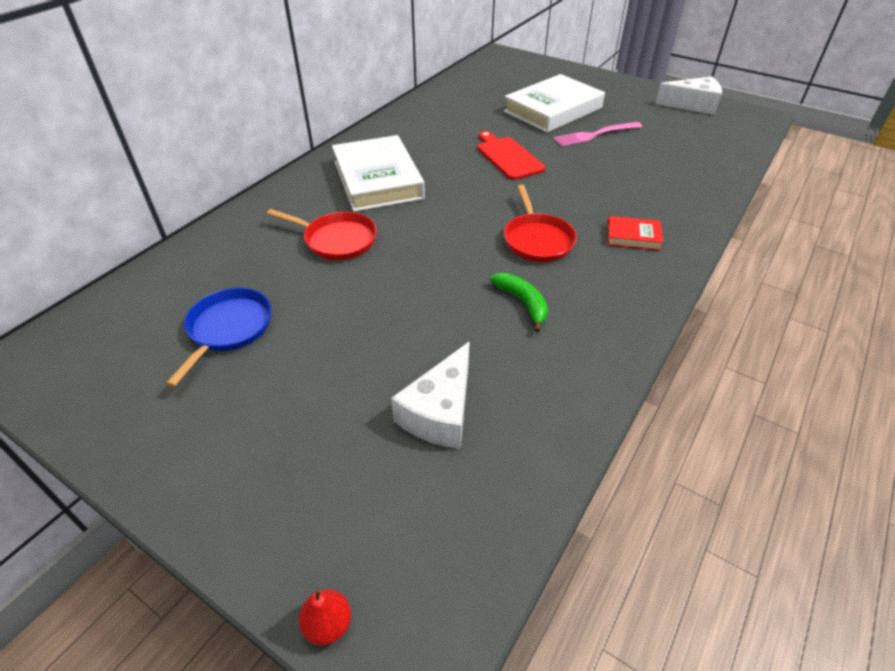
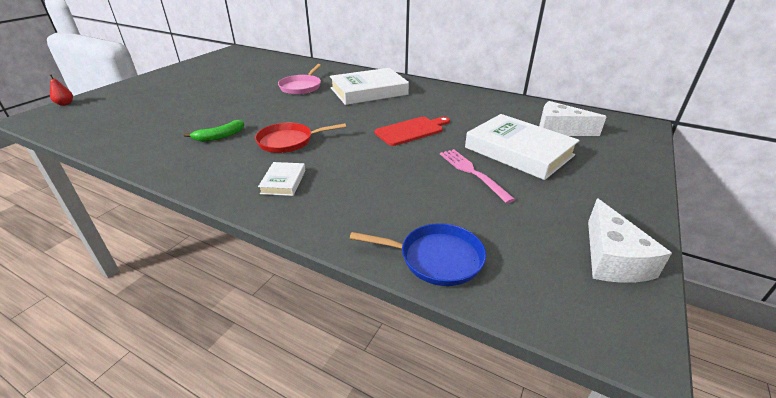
camera: 85 degrees right, 10 degrees down
blue pan [166,288,272,387] -> blue pan moved to [350,223,486,286]
red pan [267,209,377,260] -> pink pan [278,64,321,95]
white cheese [391,341,470,449] -> white cheese moved to [539,101,607,136]
red book [607,216,663,251] -> white book [258,162,305,196]

